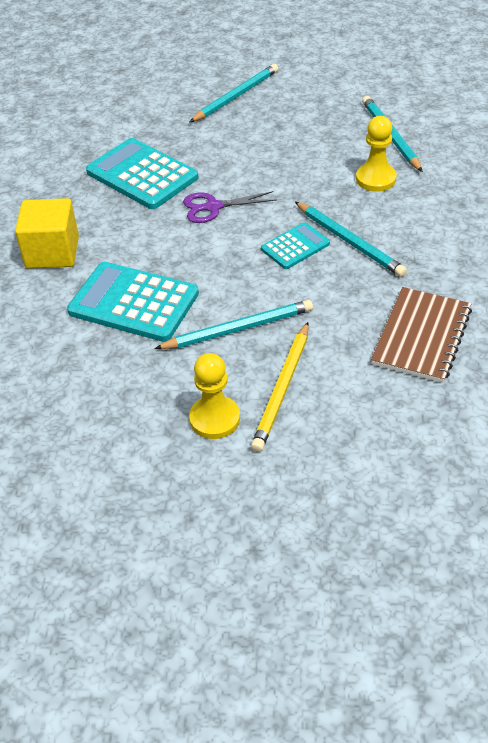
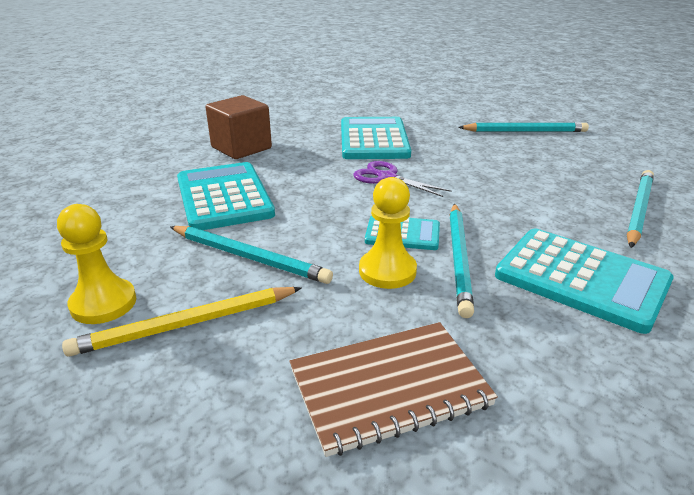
camera: 45 degrees right, 15 degrees down
yellow cube [15,198,79,269] -> brown cube [206,95,272,159]
yellow pawn [356,116,397,192] -> yellow pawn moved to [359,177,417,289]
none -> turquoise calculator [495,229,674,334]

